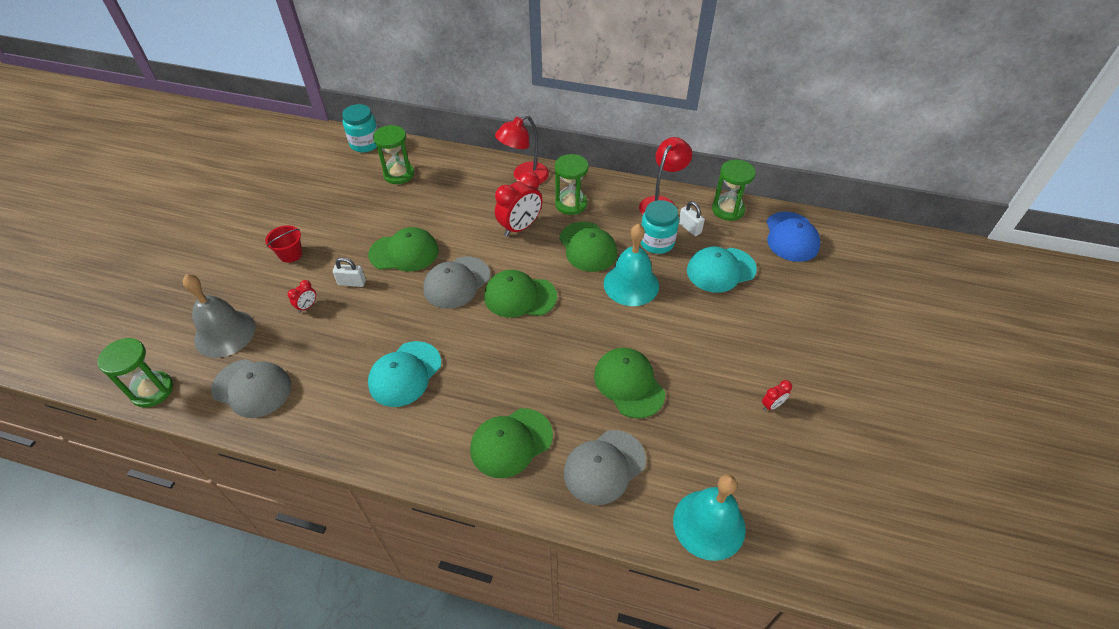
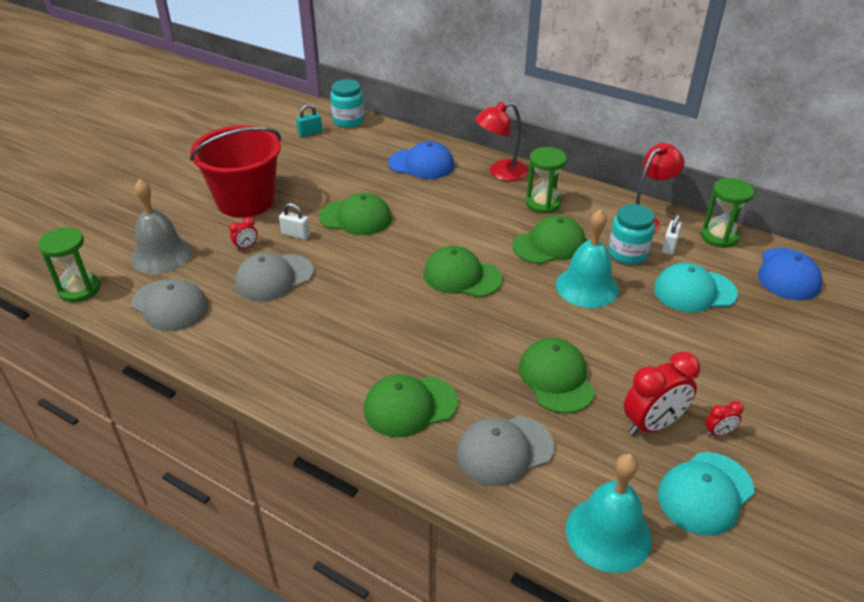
camera: 15 degrees right, 10 degrees down
red bucket [265,225,302,263] -> red bucket [190,125,281,218], size x2.48
turquoise cap [368,341,441,407] -> turquoise cap moved to [658,452,755,536]
green hourglass [373,125,414,184] -> none
grey cap [423,256,490,309] -> grey cap moved to [235,253,314,301]
red clock [495,171,542,237] -> red clock moved to [624,352,700,436]
green cap [559,222,618,272] -> green cap turned 105 degrees counterclockwise [512,215,586,264]
white padlock [679,201,705,236] -> white padlock turned 45 degrees clockwise [662,214,682,255]
none -> turquoise padlock [296,104,322,137]
none -> blue cap [388,141,454,179]

